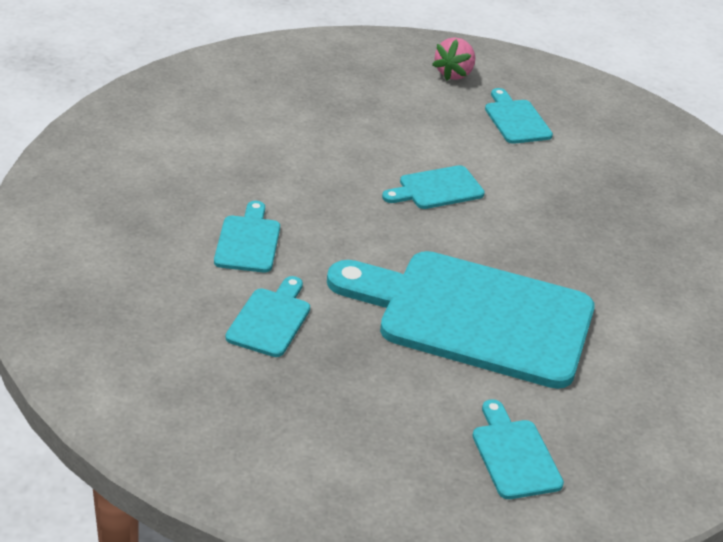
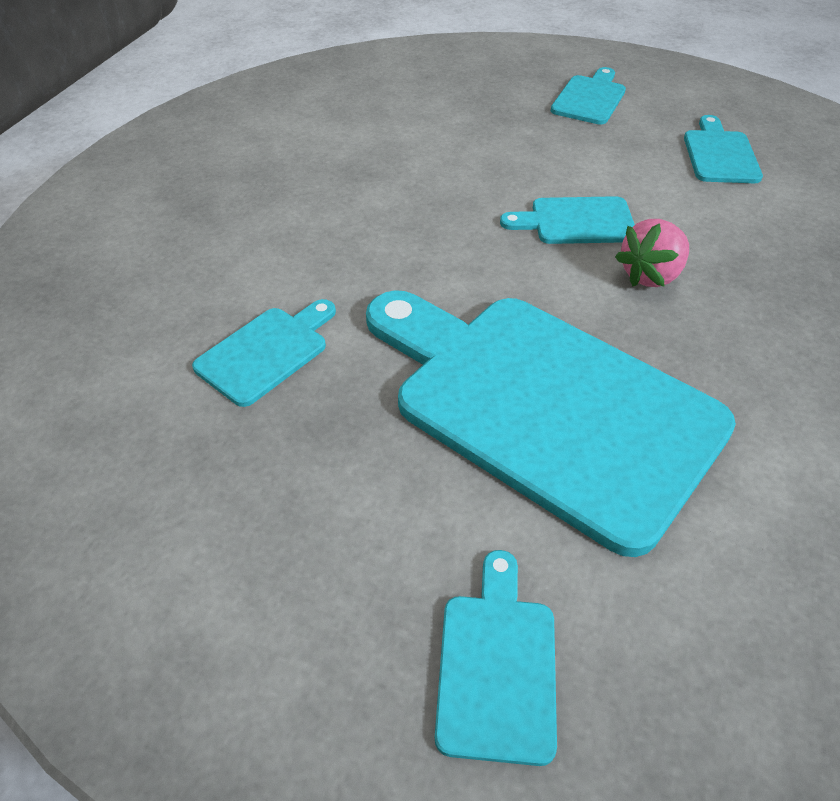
camera: 25 degrees right, 10 degrees up
turquoise cutting board [214,201,280,272] -> turquoise cutting board moved to [551,67,626,125]
pink strawberry [432,37,475,81] -> pink strawberry moved to [615,219,689,287]

